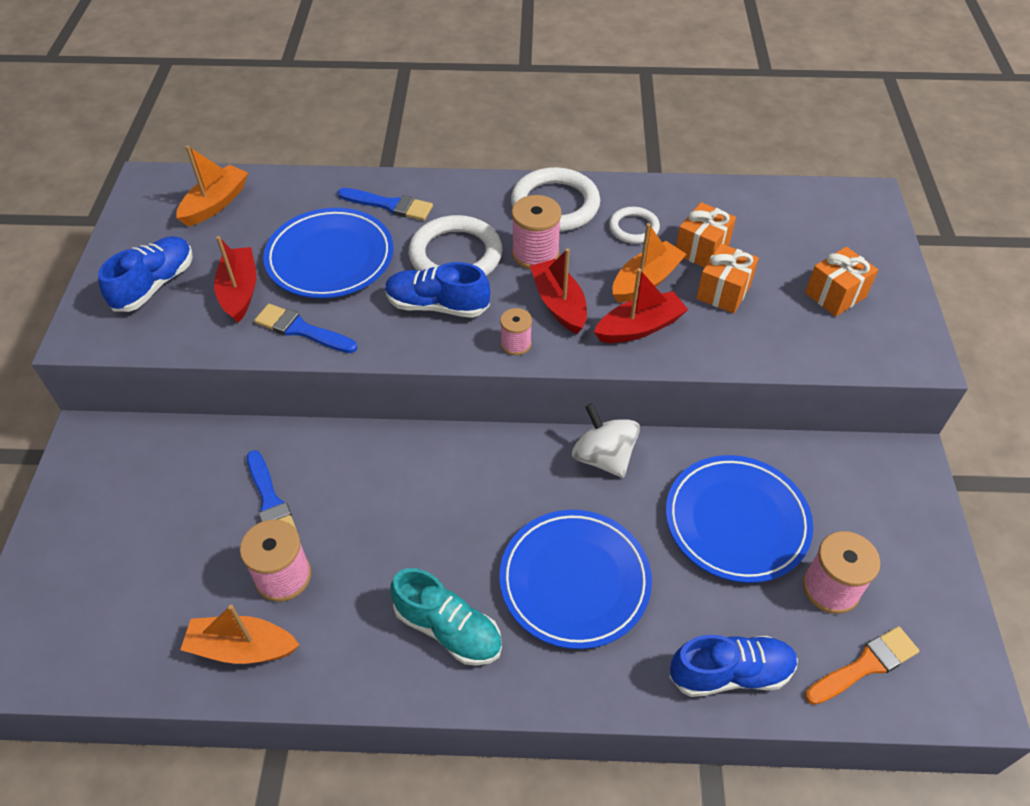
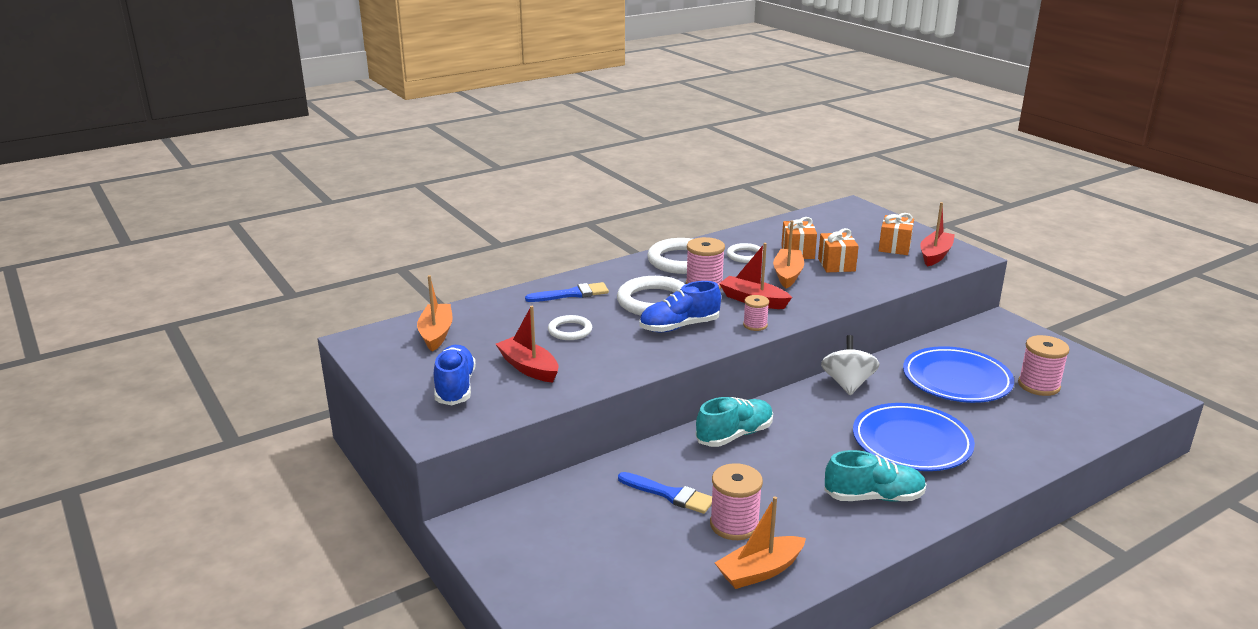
camera: 35 degrees left, 25 degrees down
blue brush [254,304,358,353] -> none
blue plate [263,208,393,298] -> white ring [548,315,592,340]
white spinning top [572,403,640,478] -> white spinning top turned 75 degrees clockwise [821,335,879,395]
red boat [594,268,688,343] -> red boat moved to [920,202,955,266]
blue shoe [669,635,798,697] -> none
orange brush [805,626,919,705] -> none
none -> turquoise shoe [696,397,773,447]

